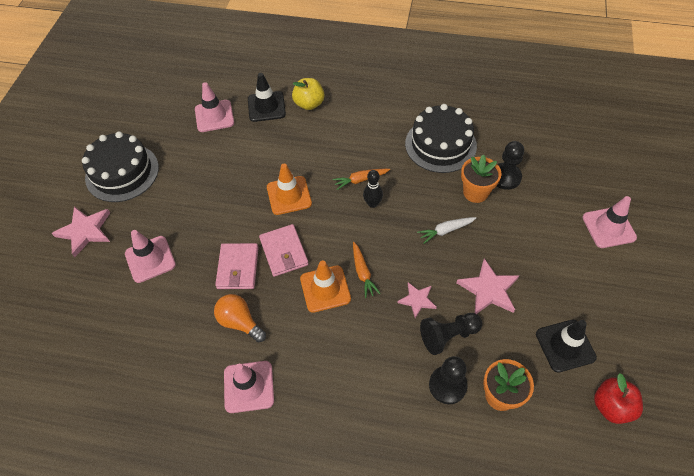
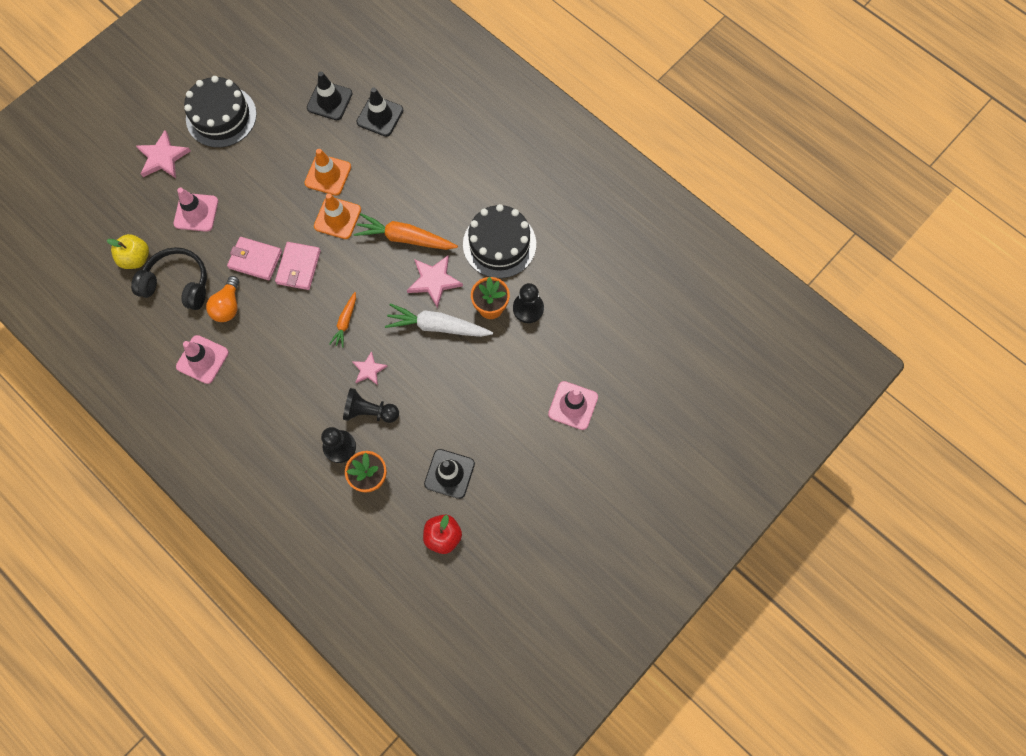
camera: 30 degrees right, 15 degrees up
pink traffic cone [195,82,234,132] -> black traffic cone [307,72,353,120]
orange light bulb [214,294,266,342] -> orange light bulb turned 150 degrees counterclockwise [206,276,239,322]
pink wallet [215,243,258,289] -> pink wallet turned 75 degrees clockwise [227,237,282,281]
yellow apple [292,78,325,110] -> yellow apple moved to [107,234,149,269]
orange traffic cone [300,260,351,313] -> orange traffic cone moved to [304,149,351,196]
orange carrot [333,169,390,190] -> orange carrot [354,213,458,250], size x1.79
black bowling pin [363,170,383,208] -> none
white carrot [417,217,476,244] -> white carrot [385,303,493,337], size x1.79
pink star [456,258,519,314] -> pink star moved to [407,255,463,308]
none -> black headphones [131,247,207,310]

